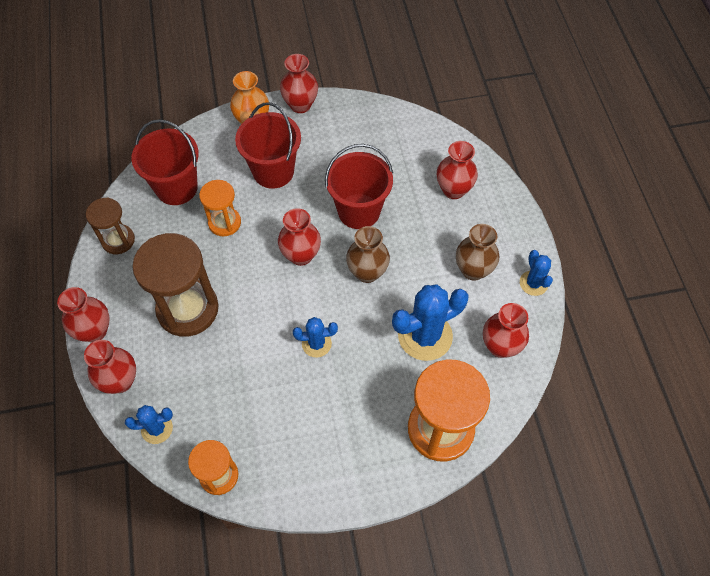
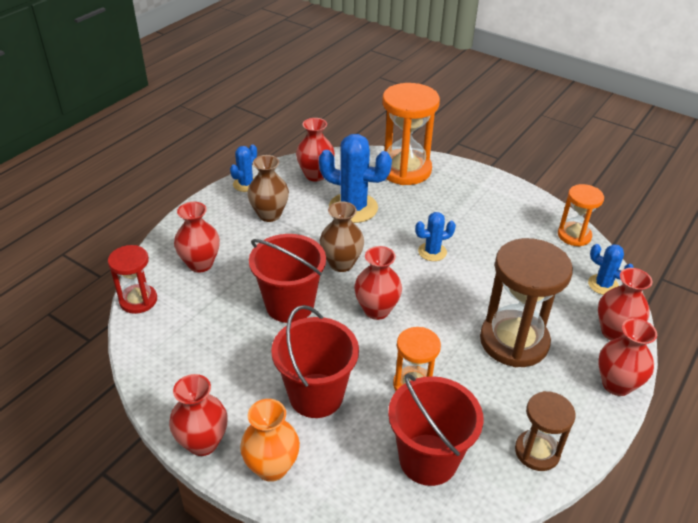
camera: 135 degrees left, 20 degrees down
blue cactus [293,317,338,357] -> blue cactus turned 60 degrees counterclockwise [415,212,456,261]
none -> red hourglass [108,245,157,314]

